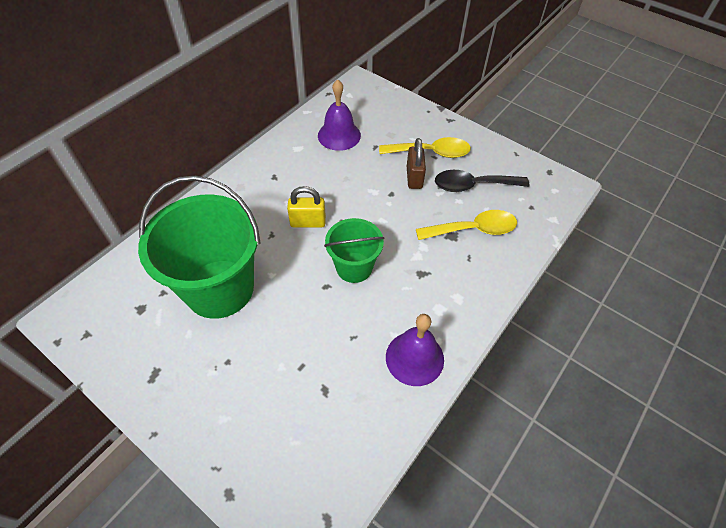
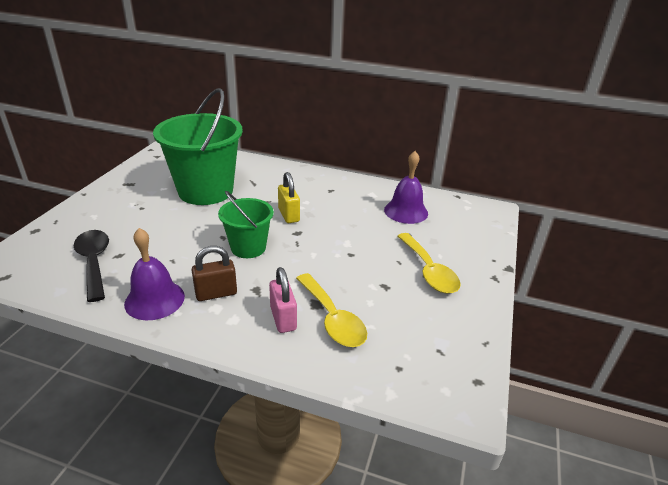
camera: 70 degrees right, 20 degrees down
brown padlock [407,138,426,189] -> brown padlock moved to [192,246,237,301]
black spoon [435,170,529,192] -> black spoon moved to [74,230,109,302]
none -> pink padlock [269,267,297,333]

